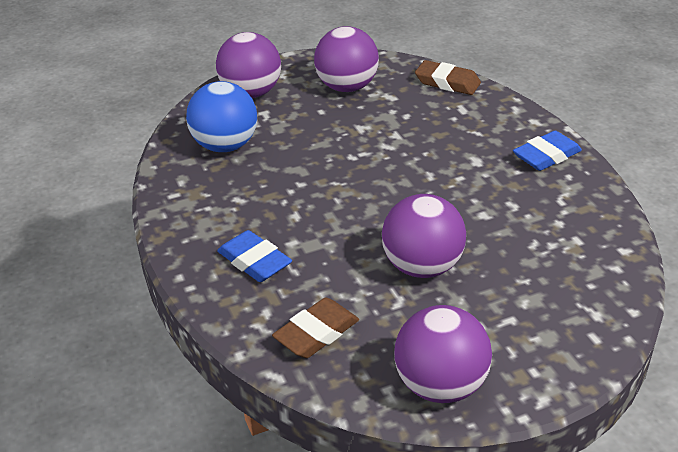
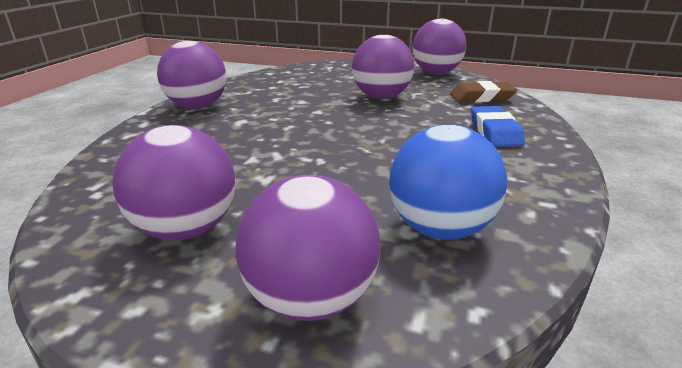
camera: 140 degrees left, 10 degrees down
brown eraser [415,60,481,95] -> none
blue eraser [513,131,582,171] -> purple ball [157,41,227,109]

